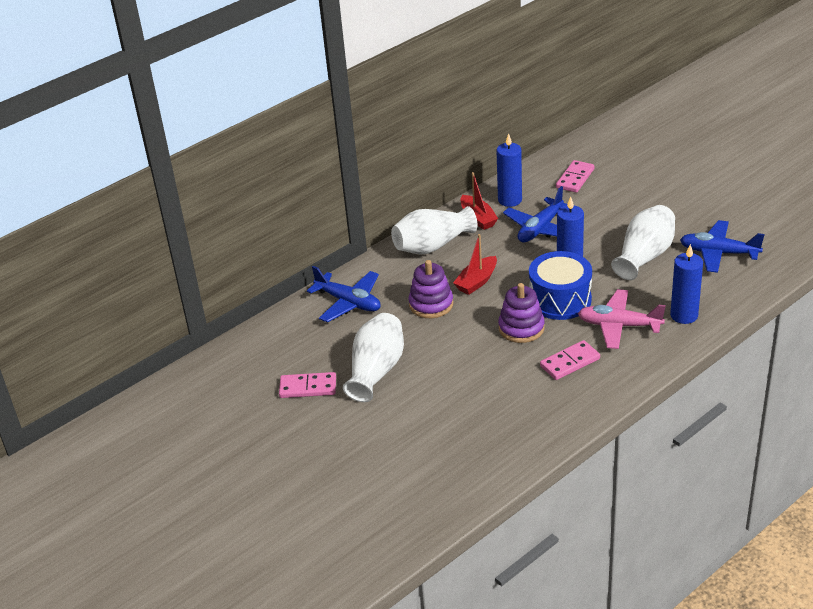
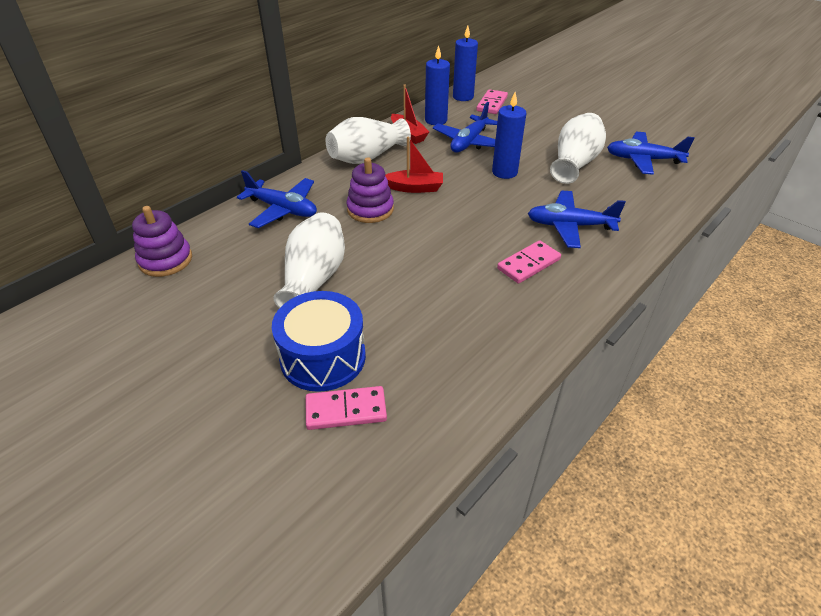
camera: 10 degrees left, 5 degrees up
pink domino [279,372,336,398] -> pink domino moved to [306,386,387,430]
red boat [453,234,497,295] -> red boat turned 120 degrees counterclockwise [385,136,443,193]
purple stacking toy [498,283,545,343] -> purple stacking toy moved to [132,206,192,277]
blue drum [529,251,592,320] -> blue drum moved to [272,291,366,392]
pink plane [578,289,666,349] -> blue plane [528,191,626,248]
blue candle [670,244,703,324] -> blue candle moved to [453,26,478,101]

